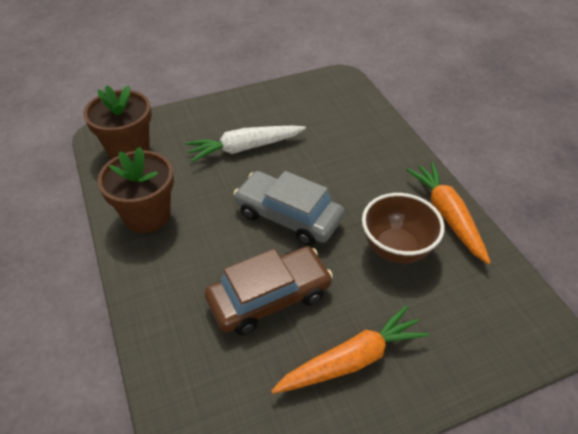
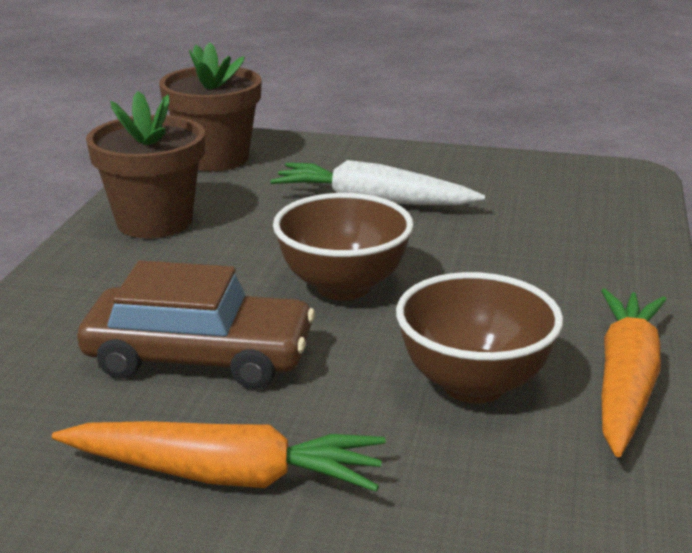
camera: 35 degrees right, 20 degrees down
grey car [233,171,345,246] -> brown bowl [273,193,414,300]

